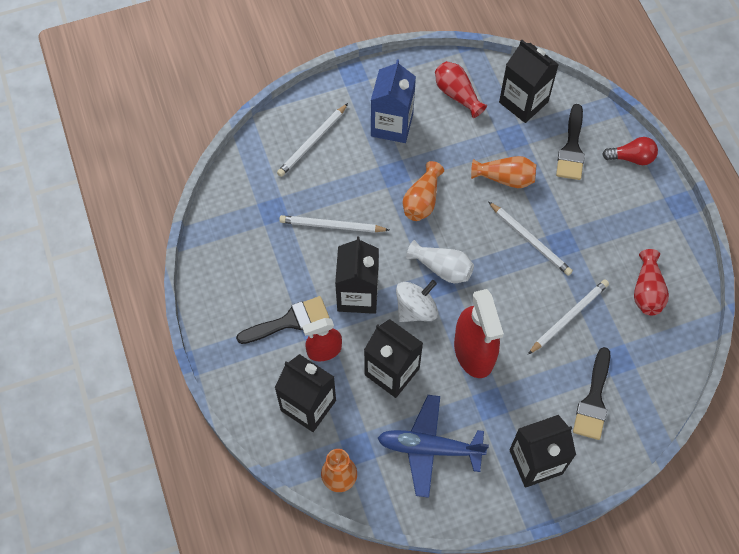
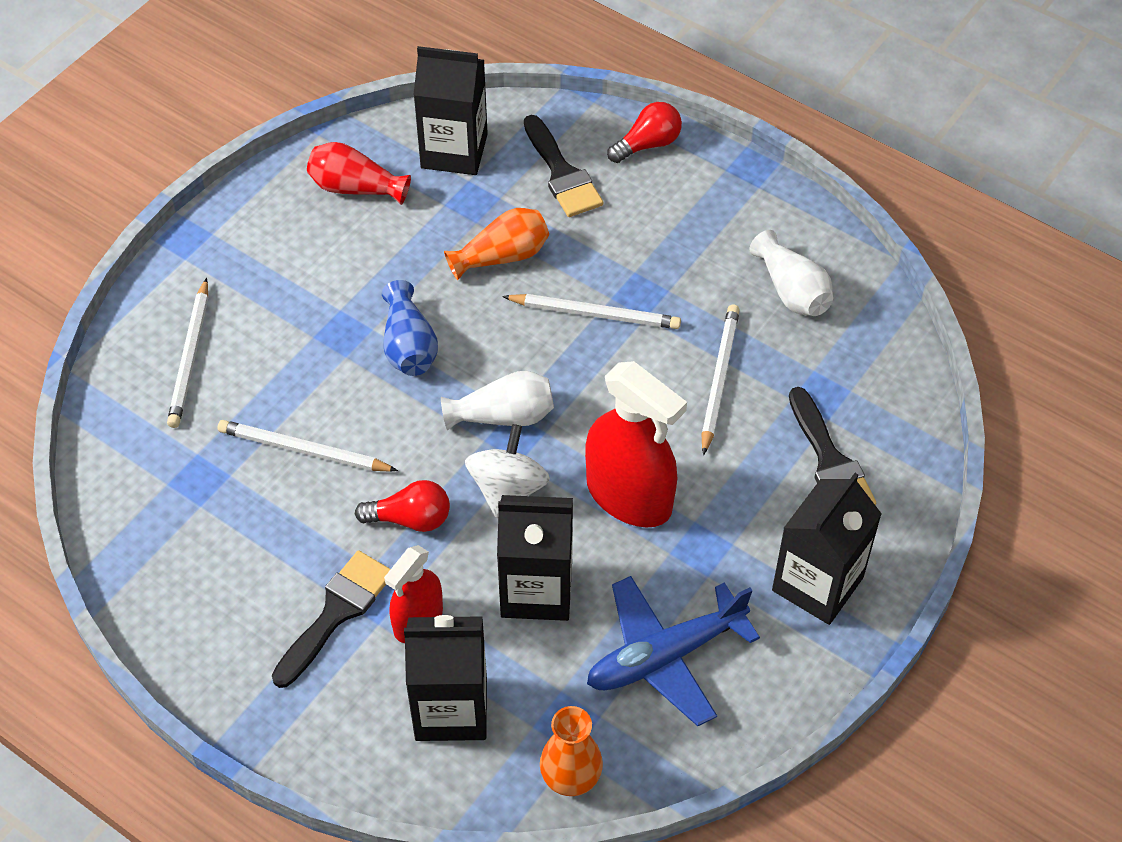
camera: 35 degrees left, 10 degrees down
white pencil [279,215,389,233] -> white pencil turned 45 degrees clockwise [218,420,398,472]
black carton [335,237,379,314] -> red light bulb [355,480,450,532]
blue carton [371,59,416,143] -> none
orange vase [402,161,444,221] -> blue vase [382,280,438,376]
red vase [634,249,669,315] -> white vase [750,230,833,316]

